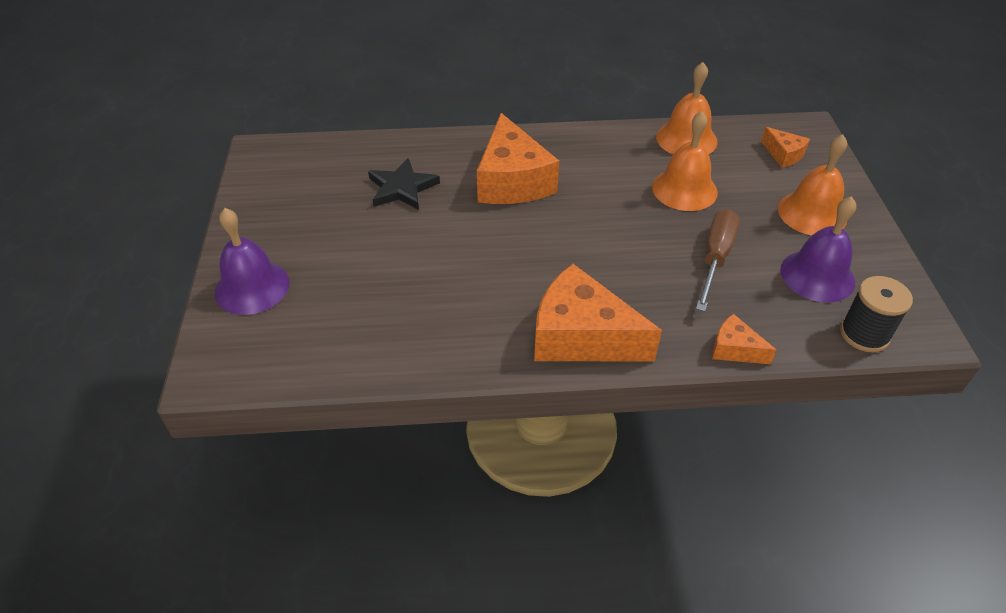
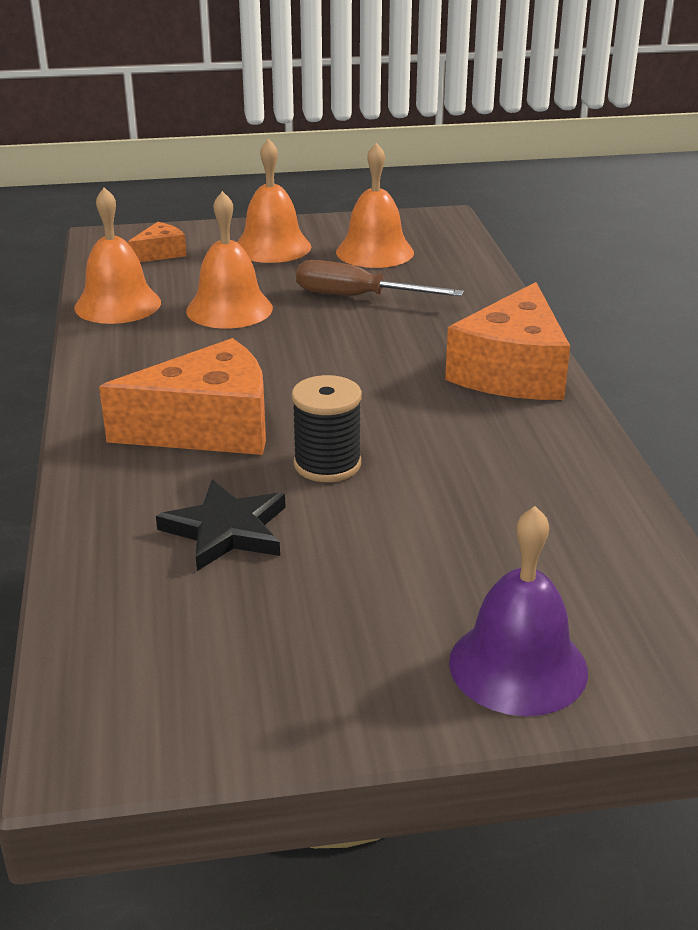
camera: 95 degrees left, 15 degrees down
orange cheese [712,314,777,364] -> none
purple bell [780,196,856,303] -> orange bell [336,143,414,268]
black spool [840,276,913,352] -> black spool moved to [292,375,362,482]

